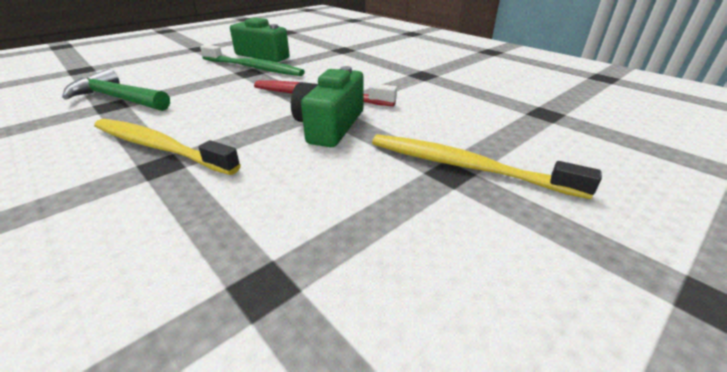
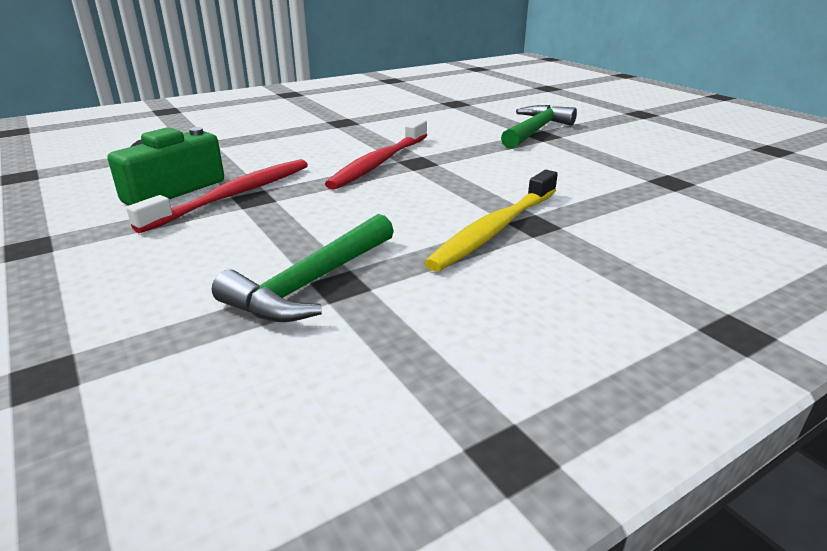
camera: 80 degrees left, 5 degrees down
green toothbrush [200,45,305,76] -> red toothbrush [126,159,308,233]
green camera [291,66,364,147] -> none
yellow toothbrush [372,135,602,199] -> green hammer [501,105,577,149]

